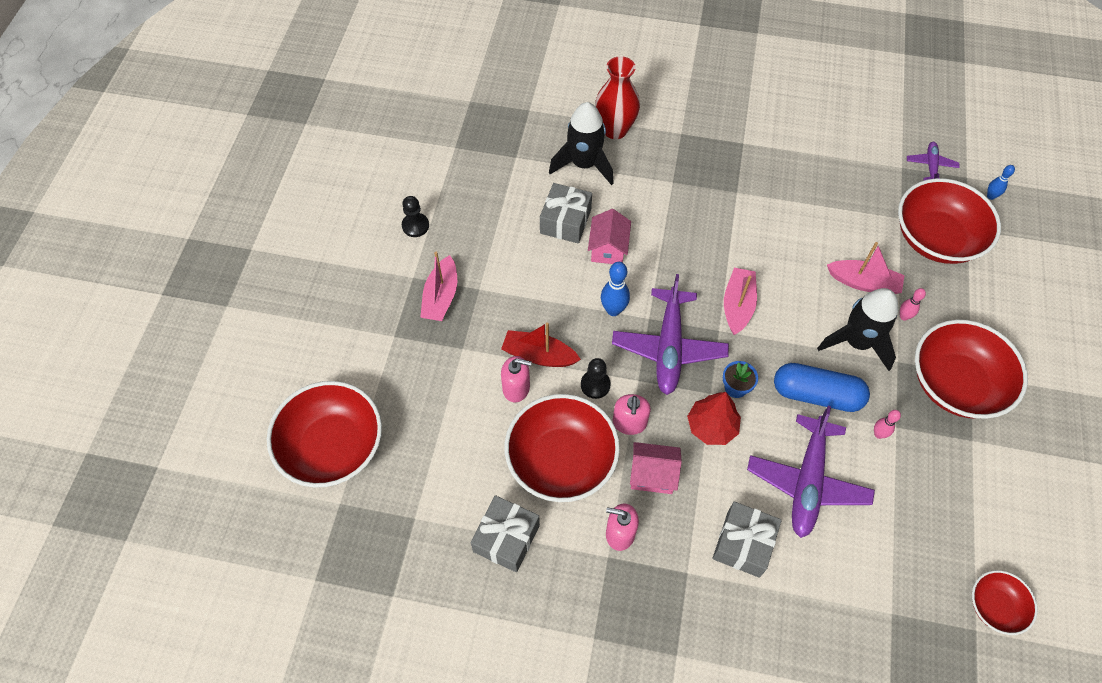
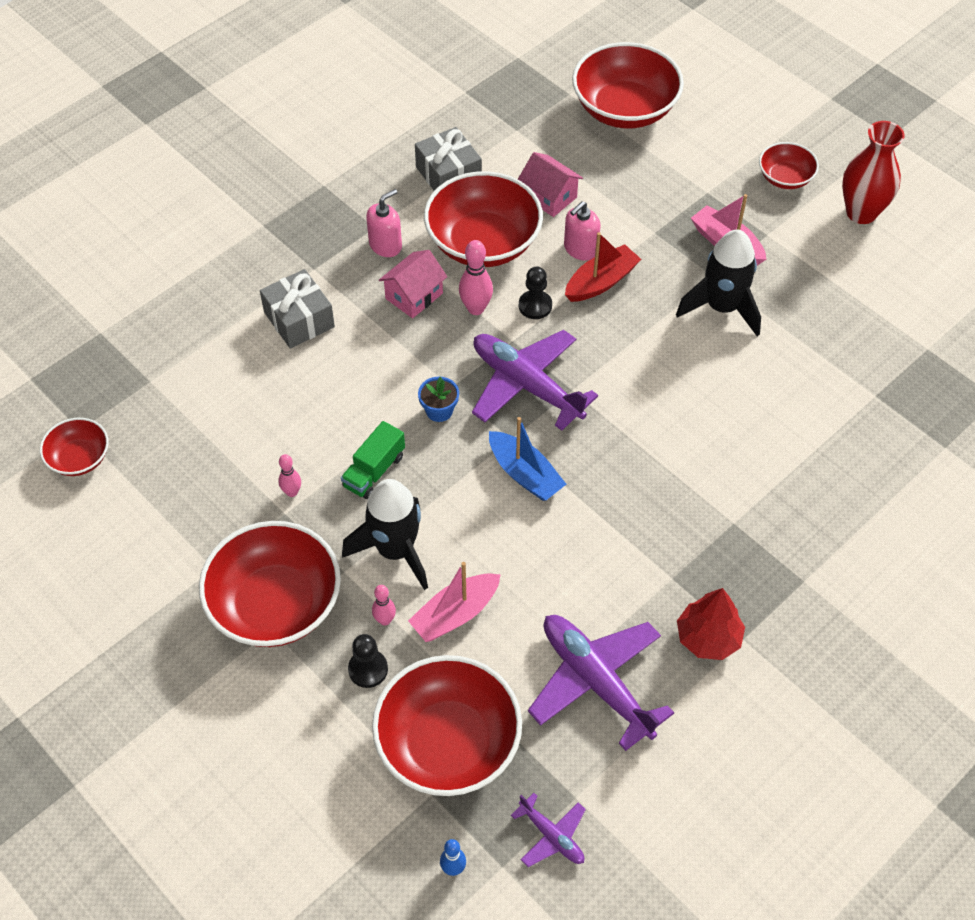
camera: 125 degrees right, 5 degrees down
black pawn [402,196,429,237] -> black pawn moved to [348,634,388,688]
grey gift [540,183,592,244] -> none
black rocket [549,102,614,185] -> black rocket moved to [676,230,761,336]
pink house [588,209,631,264] -> pink house moved to [518,152,583,217]
red vase [595,56,640,139] -> red vase moved to [842,121,905,224]
blue bowling pin [601,262,630,316] -> none
pink soap dispenser [613,394,651,435] -> pink bowling pin [459,240,493,315]
red tree [687,392,741,445] -> red tree moved to [677,588,745,660]
pink boat [724,268,757,335] -> blue boat [489,417,566,501]
purple plane [747,406,875,538] -> purple plane moved to [528,615,674,751]
blue capsule [774,363,870,412] -> green truck [341,421,405,499]
none -> red bowl [759,142,819,189]

